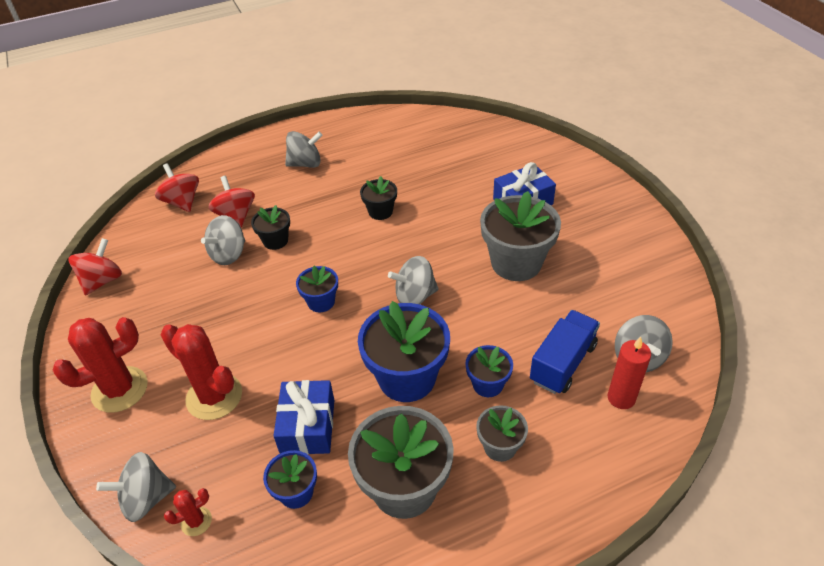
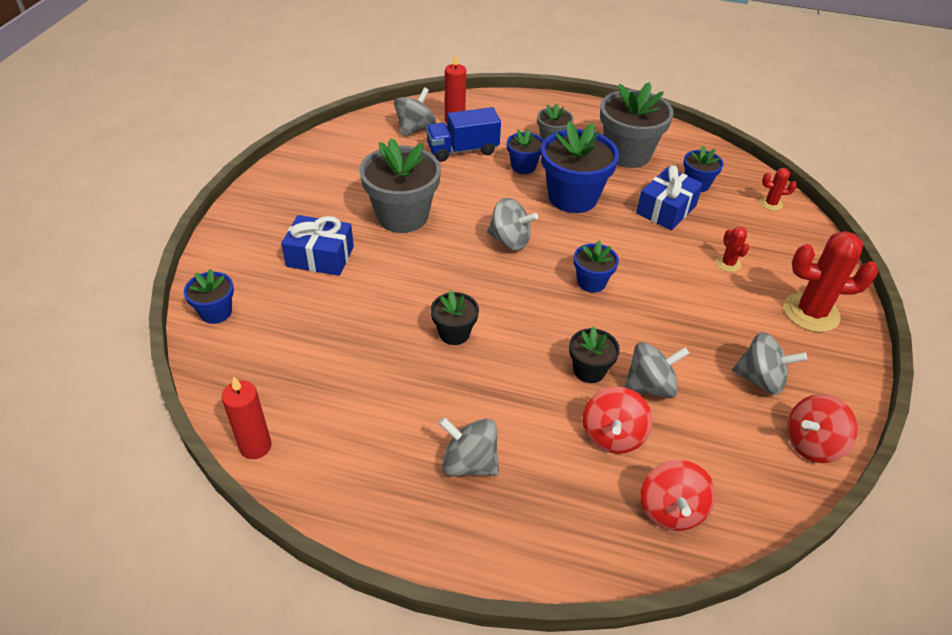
camera: 145 degrees left, 0 degrees up
grey spinning top [96,452,176,522] -> grey spinning top moved to [732,332,807,395]
red cactus [161,324,242,420] -> red cactus [716,227,749,272], size x0.48
none -> blue flower pot [184,269,234,324]
none -> red candle [222,376,272,459]

